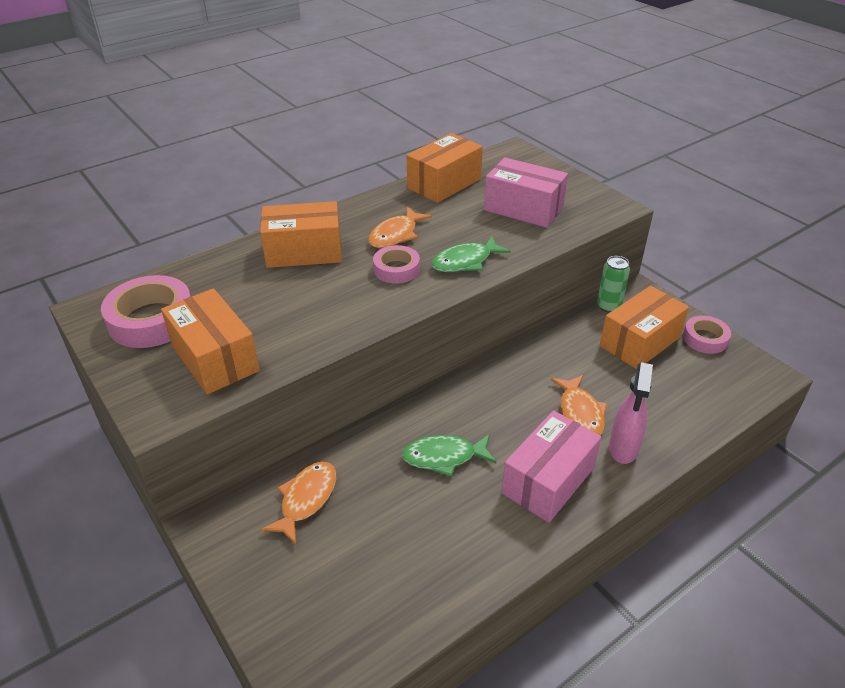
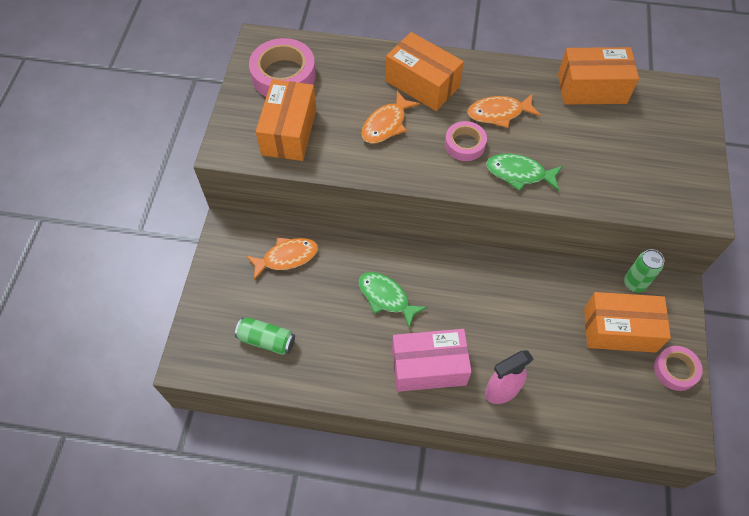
camera: 45 degrees right, 20 degrees up
pink box [484,157,568,228] -> none
orange fish [551,375,607,435] -> orange fish moved to [361,91,420,144]
none -> green can [235,318,295,355]

